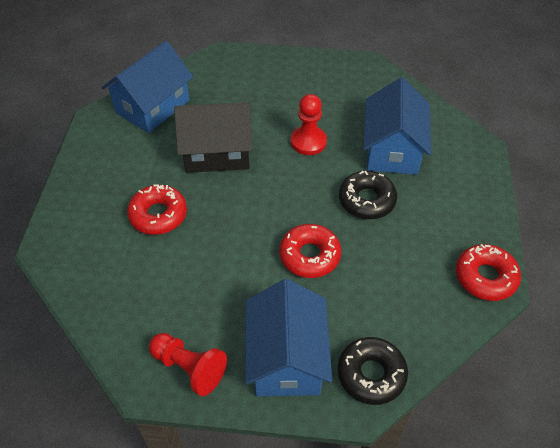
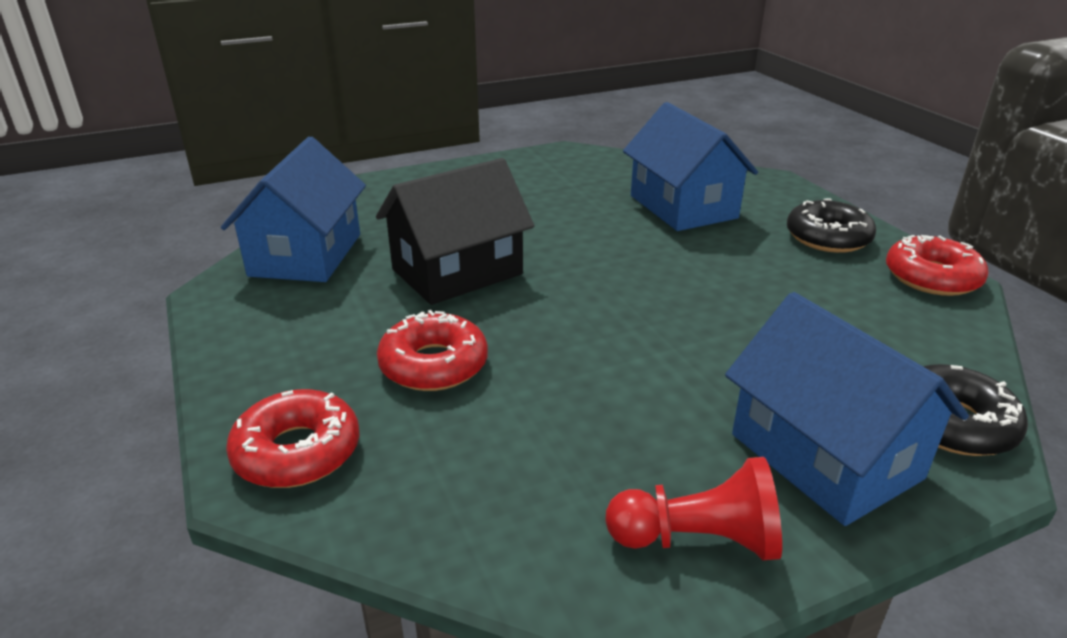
camera: 30 degrees left, 20 degrees down
red donut [279,224,341,278] -> red donut moved to [226,389,360,488]
red pawn [291,94,327,155] -> none
black donut [339,171,397,219] -> black donut moved to [787,198,876,253]

